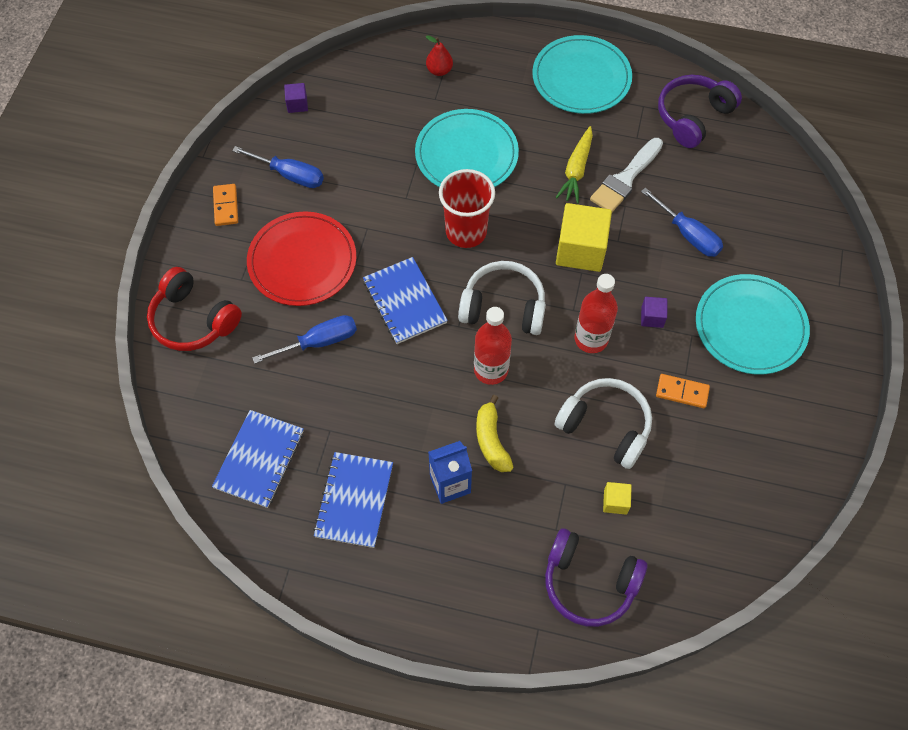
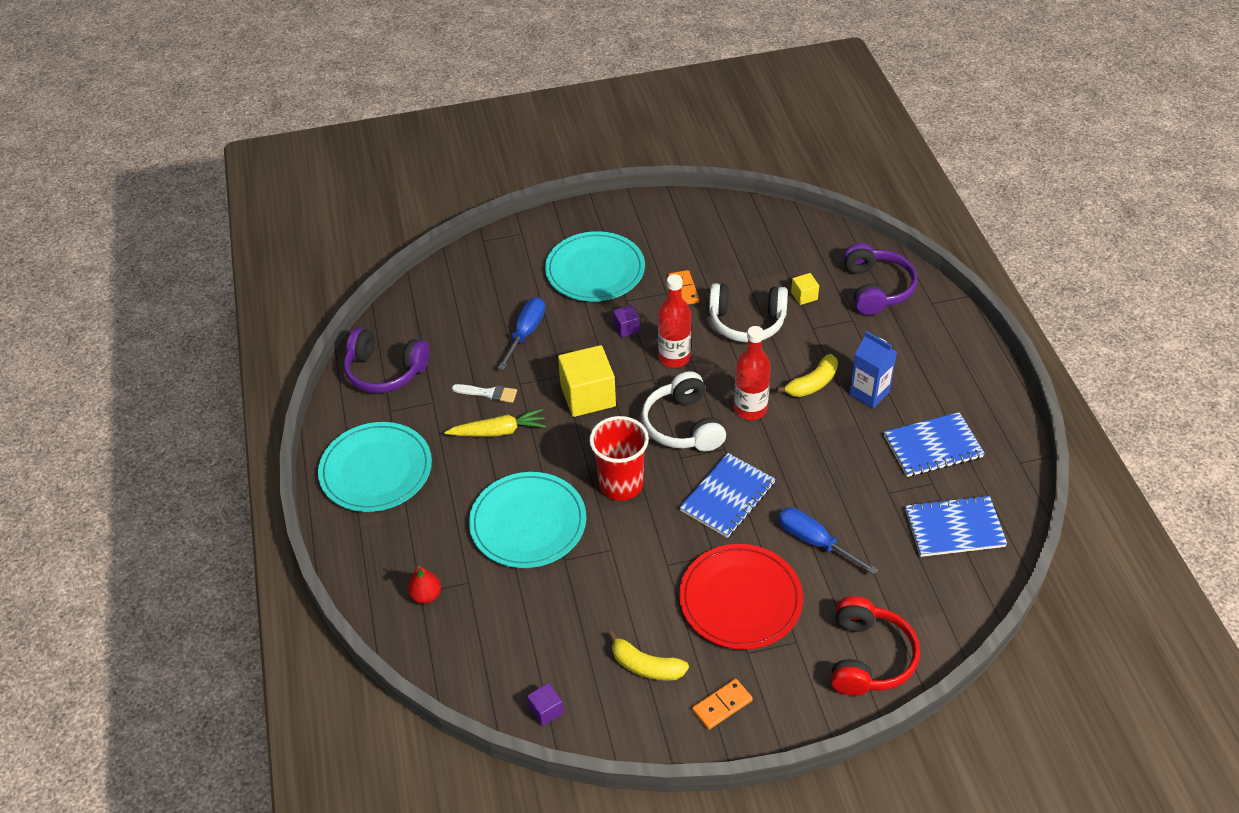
camera: 115 degrees left, 15 degrees down
blue screwdriver [232,146,324,188] -> yellow banana [608,631,689,681]
white headphones [554,378,652,469] -> white headphones turned 90 degrees counterclockwise [709,283,788,342]
white brush [590,138,663,212] -> white brush [452,384,517,403], size x0.61

